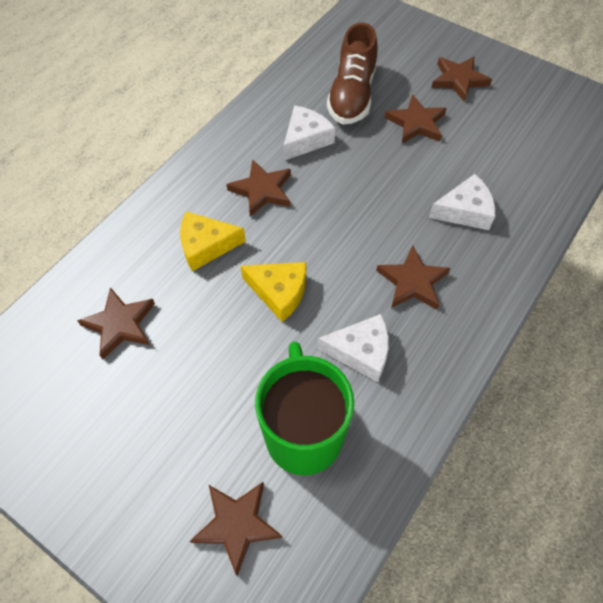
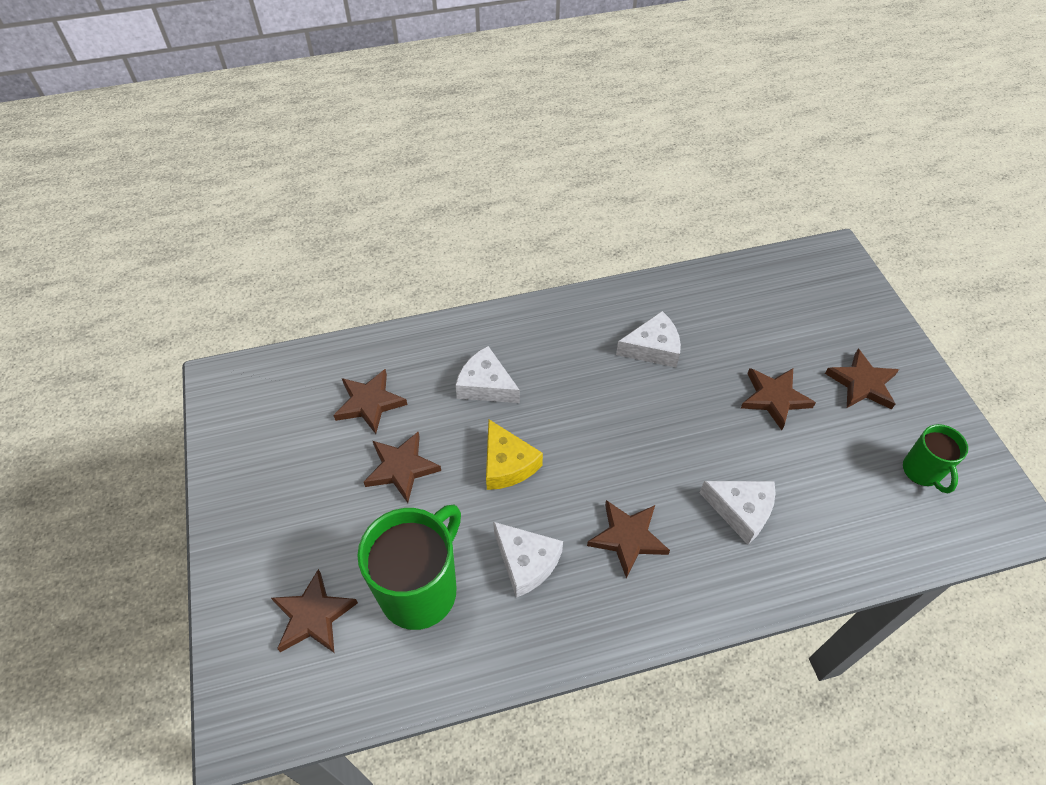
camera: 40 degrees right, 5 degrees down
yellow cheese [180,211,246,271] -> white cheese [455,346,520,403]
brown star [227,159,291,217] -> brown star moved to [364,431,441,503]
brown shoe [327,23,378,124] -> none
none -> green mug [903,424,968,493]

